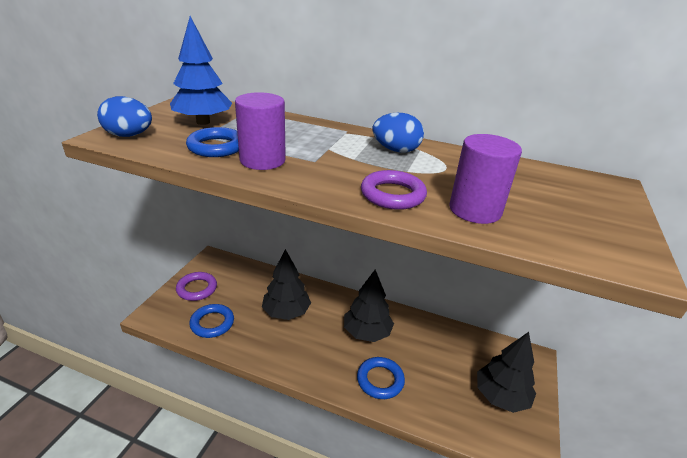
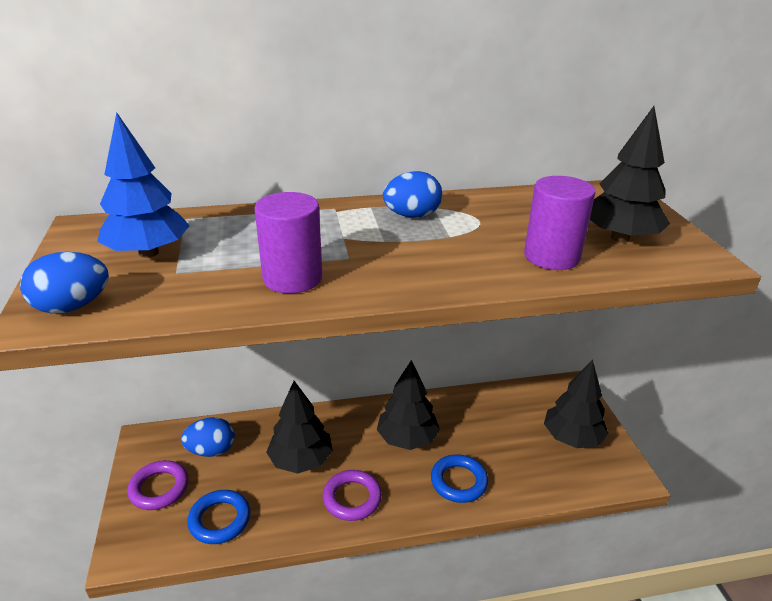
camera: 30 degrees left, 0 degrees up
blue ring [186,127,239,157] -> none
purple ring [361,170,427,210] -> purple ring moved to [323,470,382,521]
none -> blue egg [181,417,235,457]
none -> black tree [590,106,670,243]

